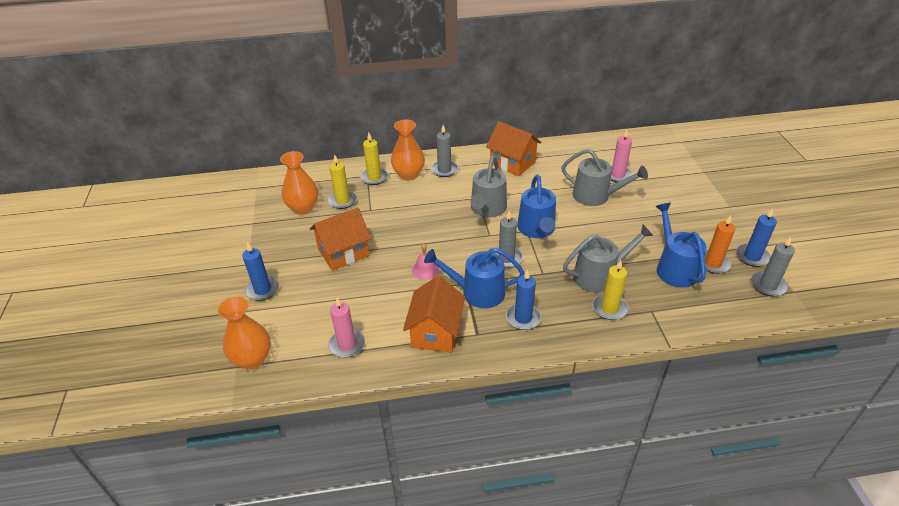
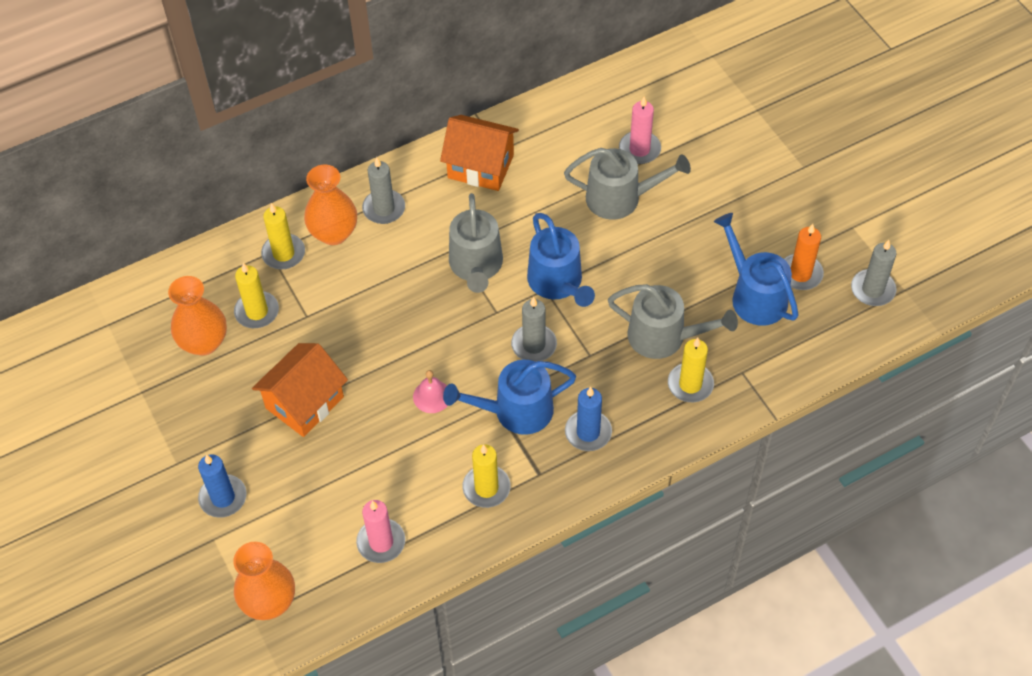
camera: 20 degrees left, 15 degrees up
orange house [403,276,465,353] -> yellow candle [462,444,511,508]
grey watering can [563,225,654,293] -> grey watering can turned 60 degrees clockwise [608,284,738,359]
blue candle [736,208,777,267] -> none

